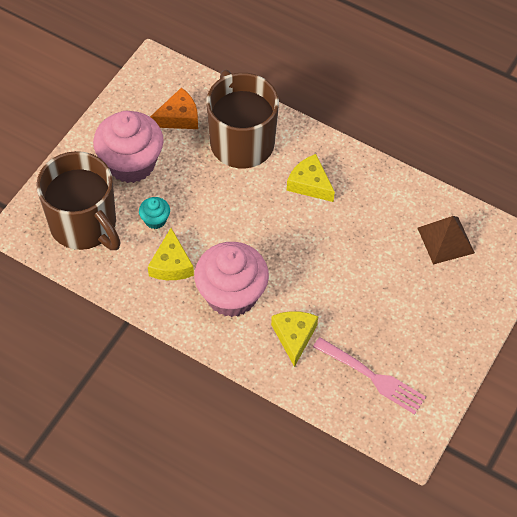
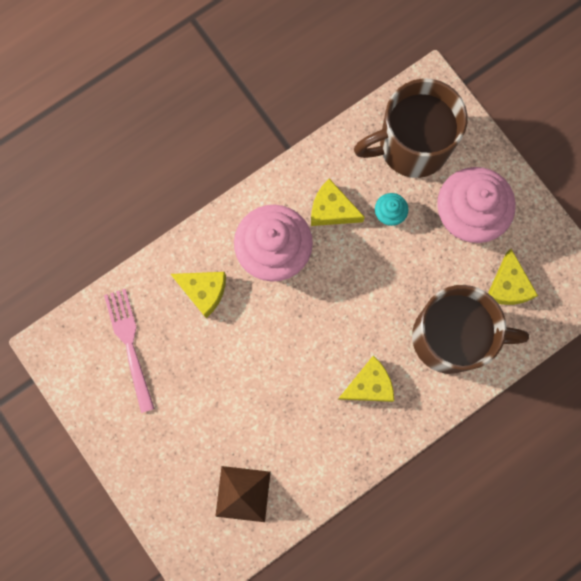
camera: 115 degrees right, 20 degrees up
orange cheese [150,87,198,129] -> yellow cheese [488,249,538,305]
pink fork [313,337,426,414] -> pink fork turned 105 degrees clockwise [104,289,155,413]

